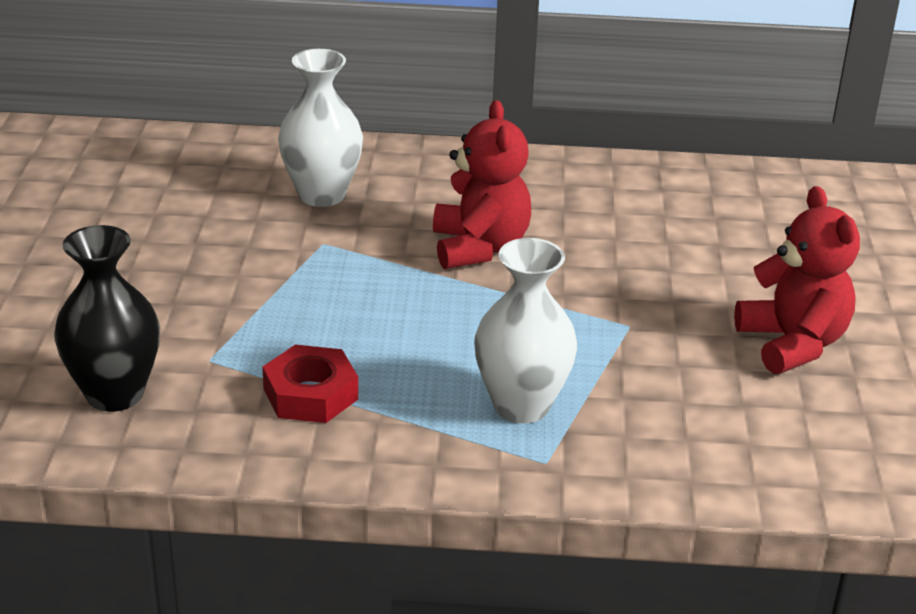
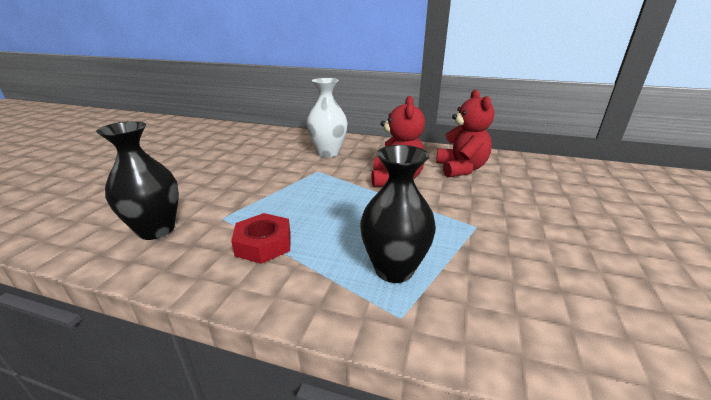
camera: 15 degrees right, 5 degrees down
white vase [474,238,577,423] -> black vase [360,145,436,283]
red teddy bear [734,186,860,374] -> red teddy bear moved to [436,90,494,178]

